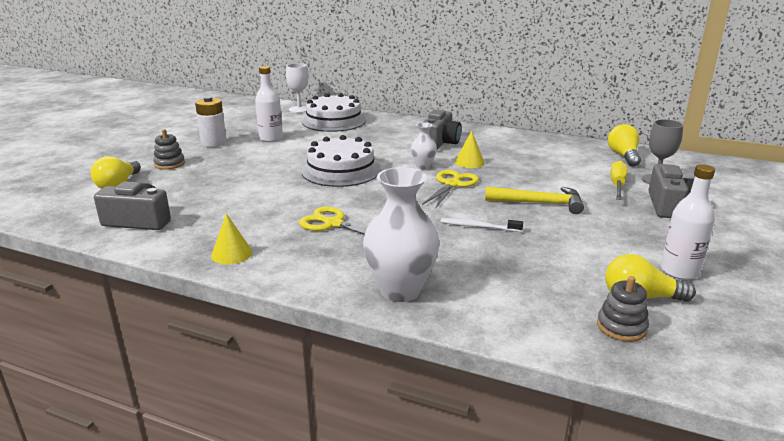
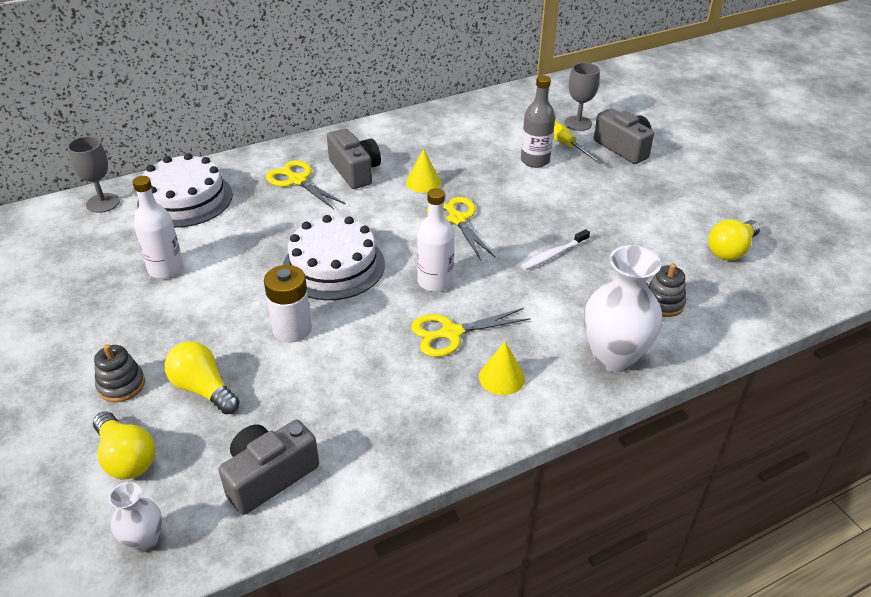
camera: 50 degrees left, 15 degrees up
white battery [195,96,227,147] -> white battery moved to [264,265,312,343]
yellow cone [211,213,252,264] -> yellow cone moved to [479,341,525,395]
white goblet [286,63,308,113] -> grey goblet [67,136,120,213]
white vase [411,122,437,169] -> white vase moved to [109,482,162,553]
yellow hammer [485,187,584,214] -> none
grey stacking toy [597,276,649,342] -> grey stacking toy moved to [648,263,686,317]
yellow light bulb [608,124,641,167] -> yellow light bulb moved to [165,341,240,414]
white bottle [660,164,715,280] -> white bottle moved to [417,188,454,292]
none -> yellow scissors [266,160,346,209]
none -> grey bottle [521,75,555,168]

